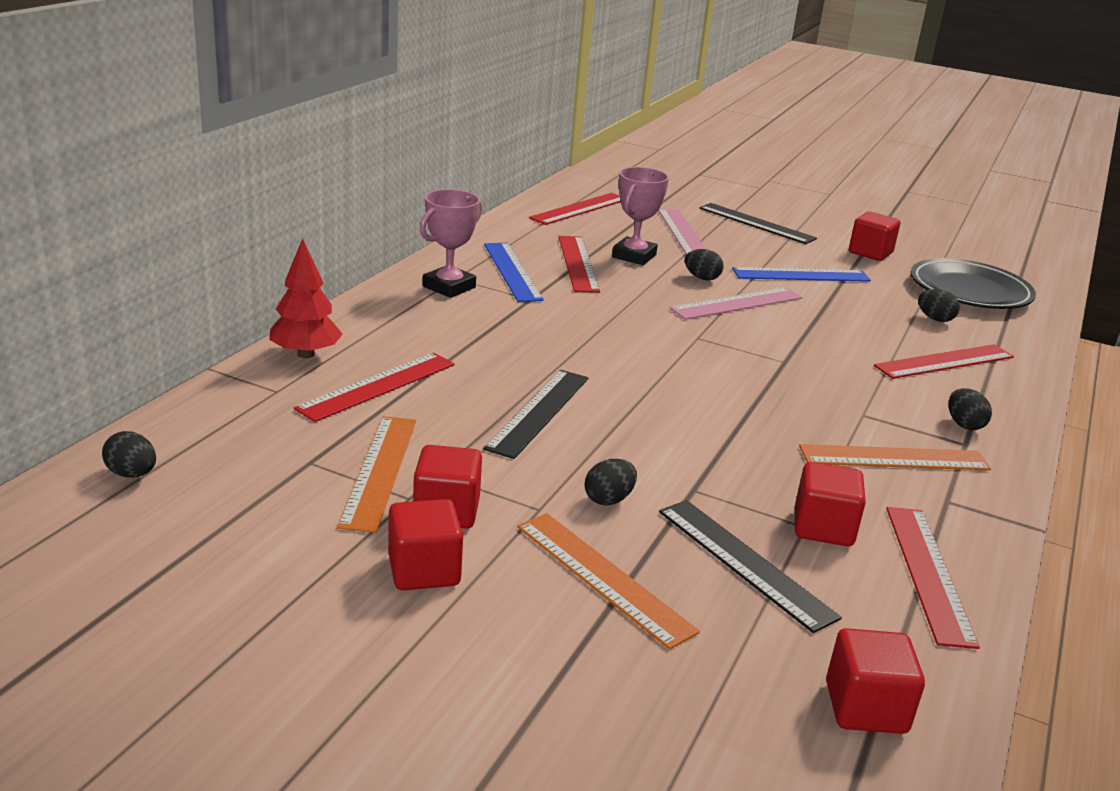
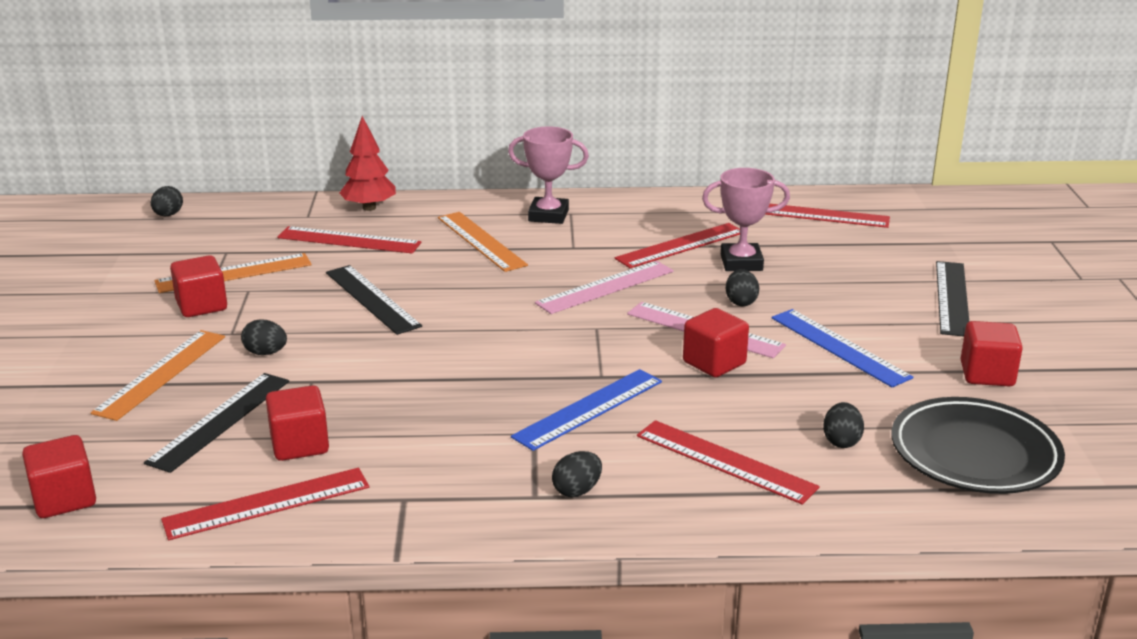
camera: 65 degrees right, 0 degrees up
red cube [388,499,463,590] -> red cube moved to [683,308,749,377]
black ruler [483,370,588,459] -> black ruler turned 60 degrees clockwise [326,265,422,335]
blue ruler [484,243,544,302] -> blue ruler moved to [511,369,662,451]
pink ruler [658,209,706,255] -> pink ruler moved to [535,261,674,314]
orange ruler [799,444,991,470] -> orange ruler moved to [438,212,528,272]

